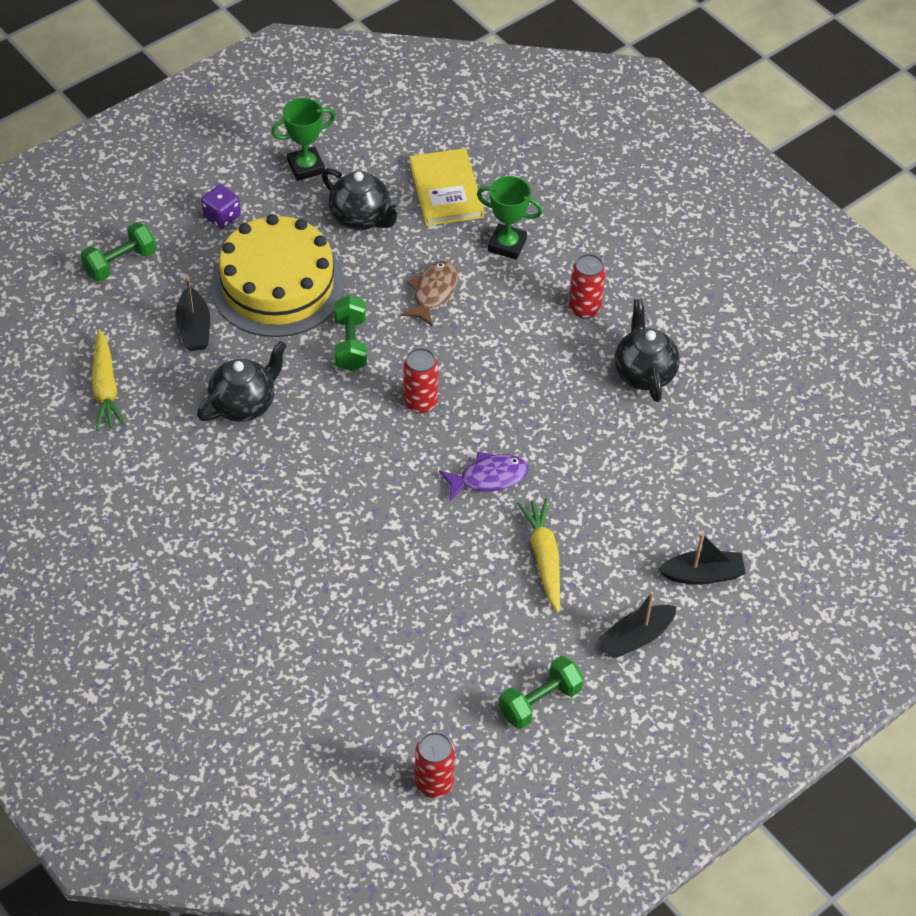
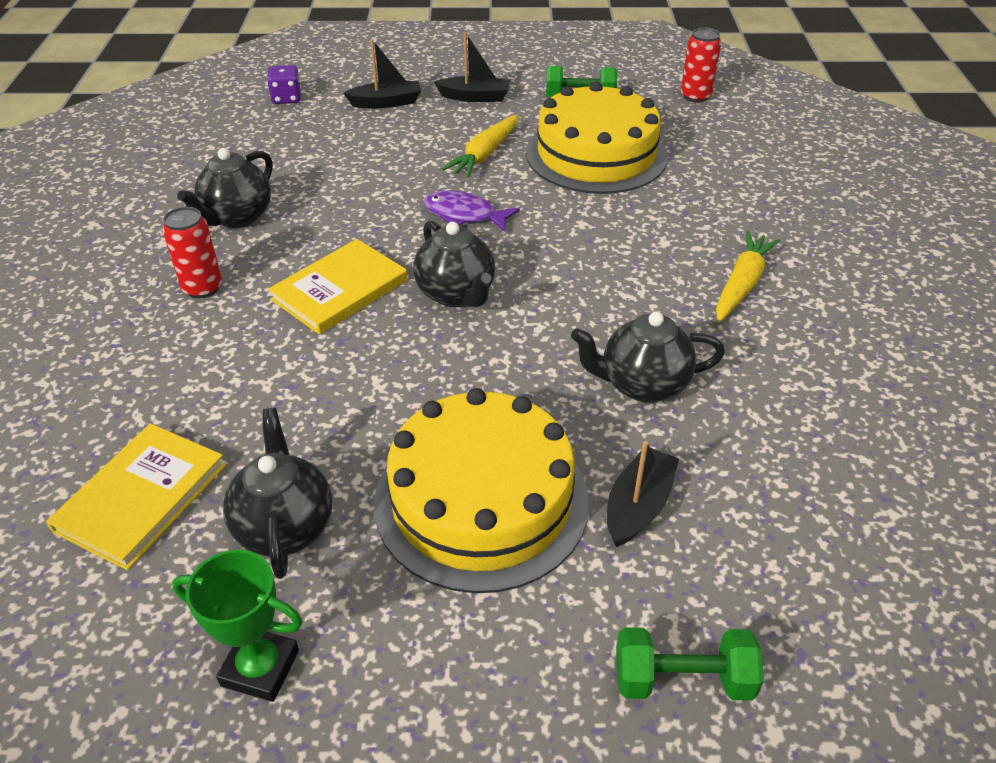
camera: 140 degrees left, 10 degrees down
yellow carrot [91,329,126,430] -> yellow carrot moved to [716,231,780,322]
purple dice [201,184,241,229] -> purple dice moved to [267,65,301,104]
green dumbbell [334,295,367,371] -> none
brown fish [400,261,458,326] -> none
red can [403,348,438,413] -> black teapot [413,220,495,307]
green trophy [477,176,543,260] -> none
black boat [659,533,746,585] -> black boat turned 135 degrees clockwise [343,39,421,109]
none -> yellow book [268,239,408,335]
none -> yellow cake [526,81,668,194]

